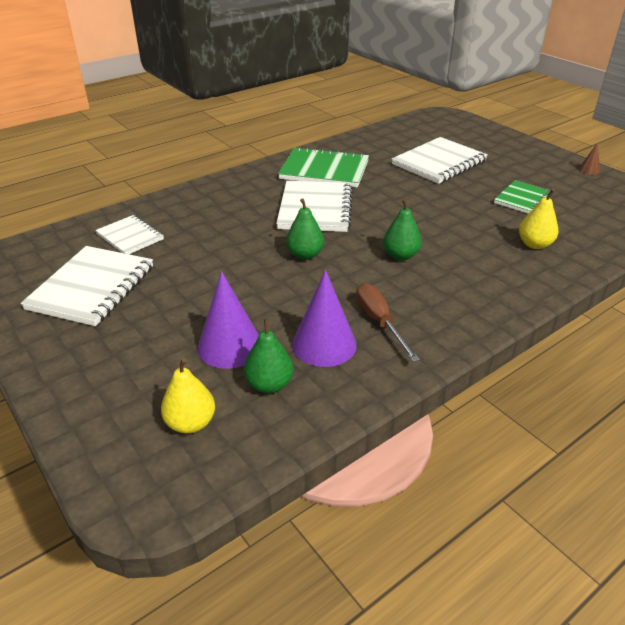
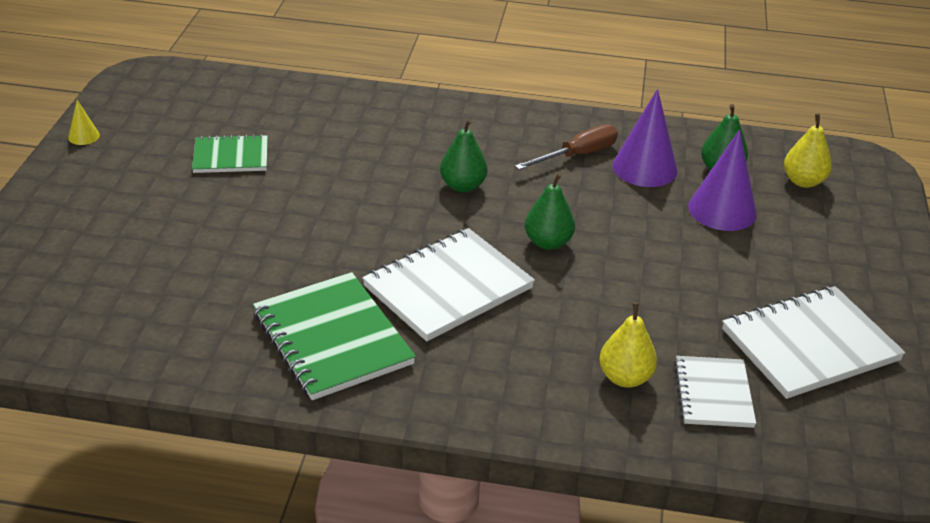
camera: 135 degrees left, 0 degrees up
brown screwdriver [356,283,420,362] -> brown screwdriver turned 150 degrees counterclockwise [515,124,618,170]
white notebook [392,137,488,184] -> none
yellow pear [519,189,558,249] -> yellow pear moved to [599,302,657,388]
brown cone [579,143,600,175] -> yellow cone [68,100,100,145]

